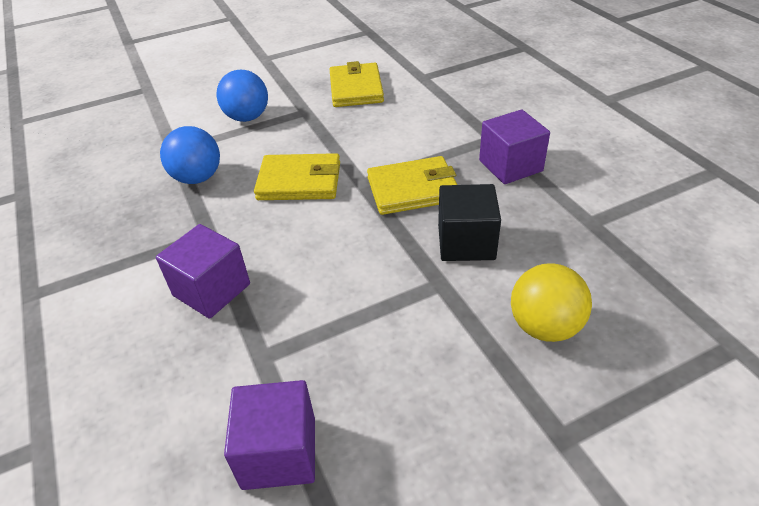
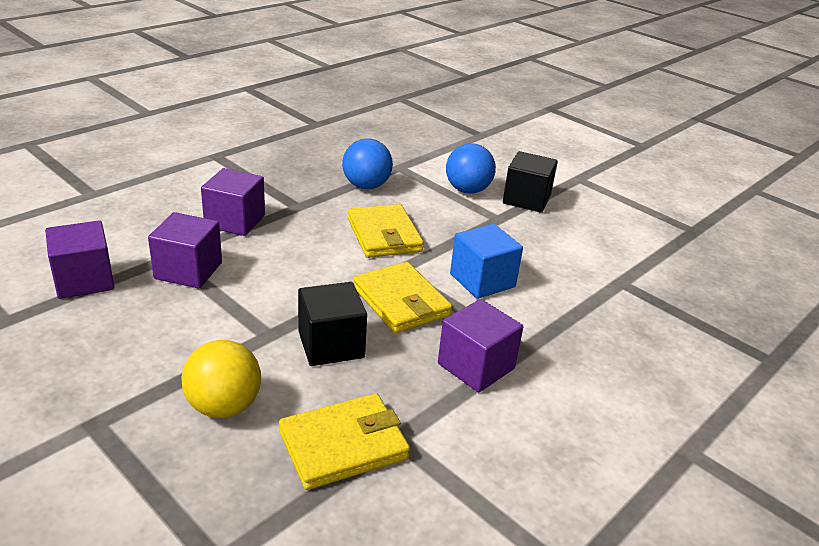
camera: 65 degrees right, 10 degrees down
yellow wallet [330,61,384,107] -> yellow wallet moved to [279,393,410,490]
none -> purple cube [148,212,222,289]
none -> blue cube [450,224,523,299]
none -> black cube [503,151,558,213]

